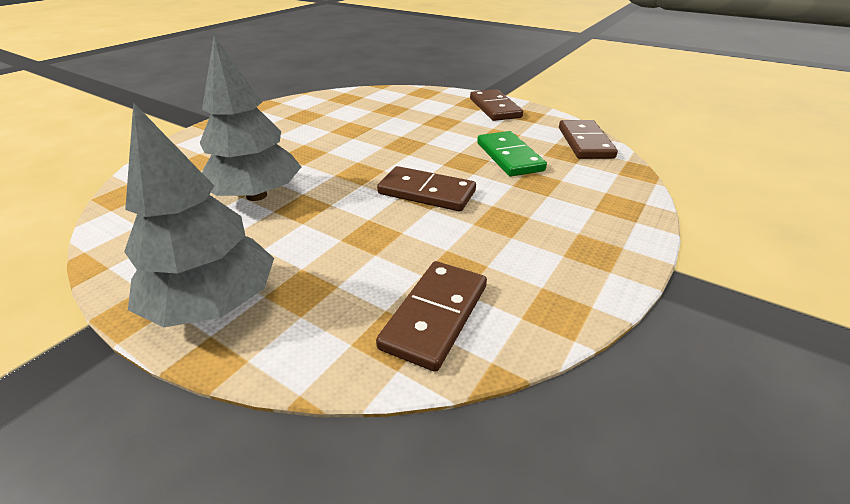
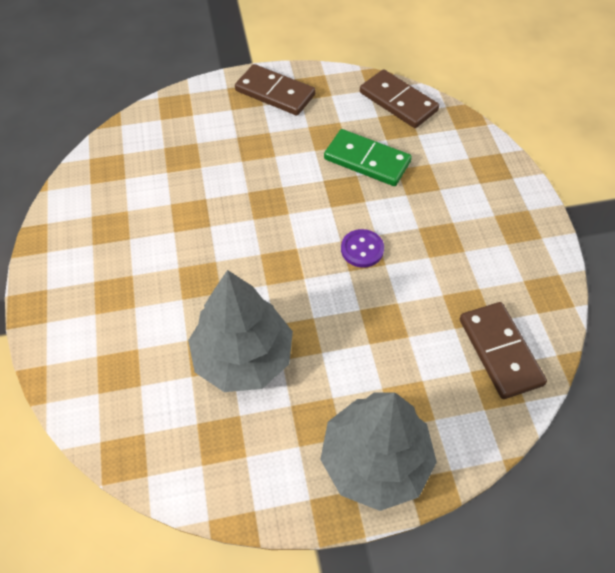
camera: 45 degrees left, 20 degrees up
brown domino [377,166,476,211] -> purple button [341,229,384,267]

